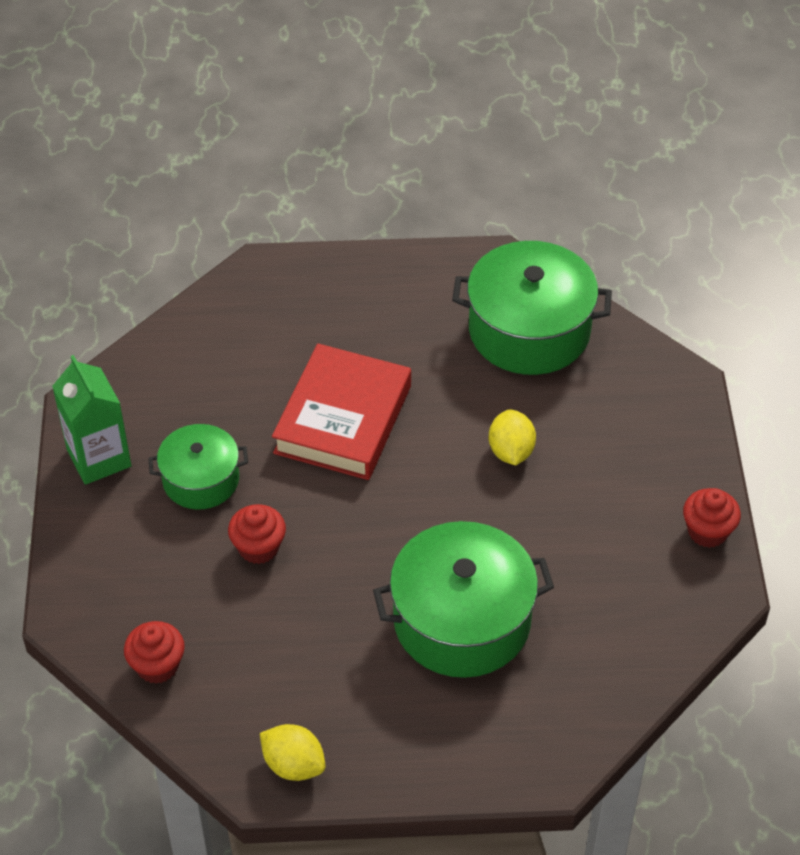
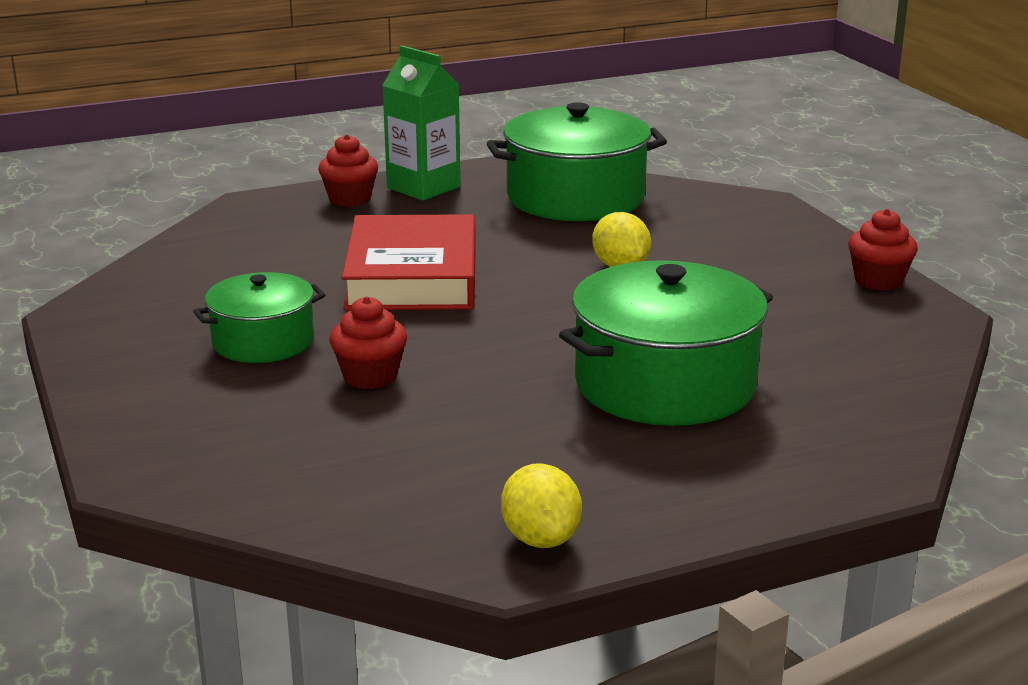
camera: 20 degrees left, 25 degrees down
green carton [52,355,131,485] -> green carton moved to [382,45,460,201]
red cupcake [124,621,185,684] -> red cupcake moved to [318,134,378,207]
yellow lemon [260,724,325,781] -> yellow lemon turned 60 degrees clockwise [501,463,582,548]

